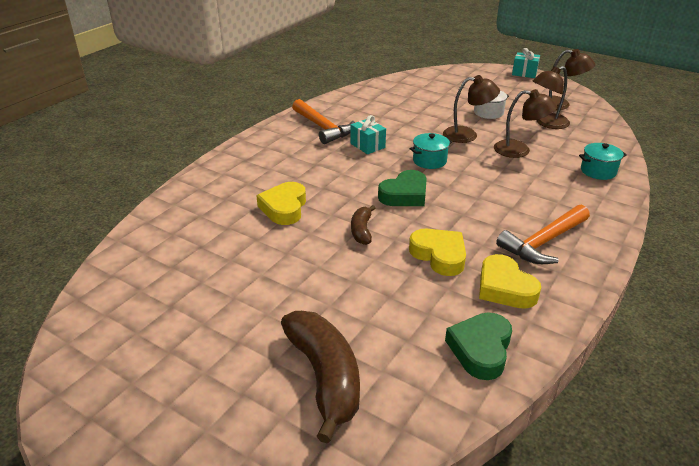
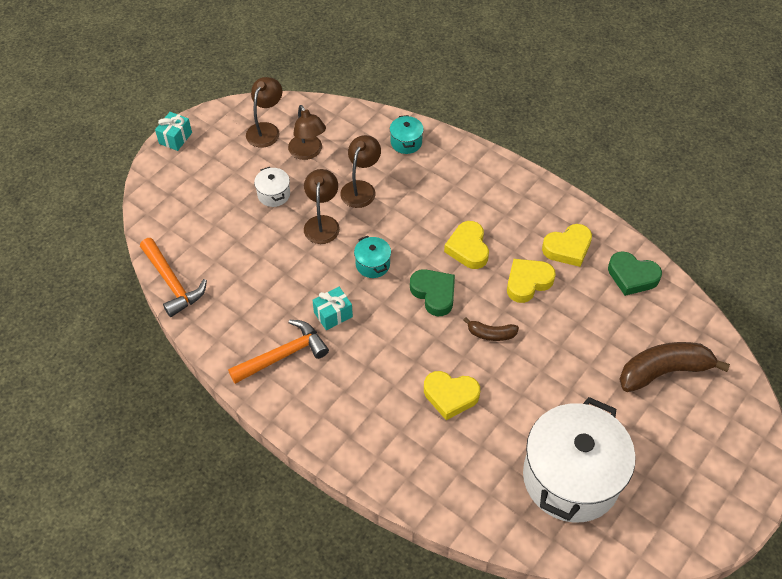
camera: 85 degrees left, 20 degrees up
orange hammer [496,205,590,264] -> orange hammer moved to [140,238,207,317]
none -> yellow heart [444,221,489,269]
none -> white pot [523,397,635,523]

